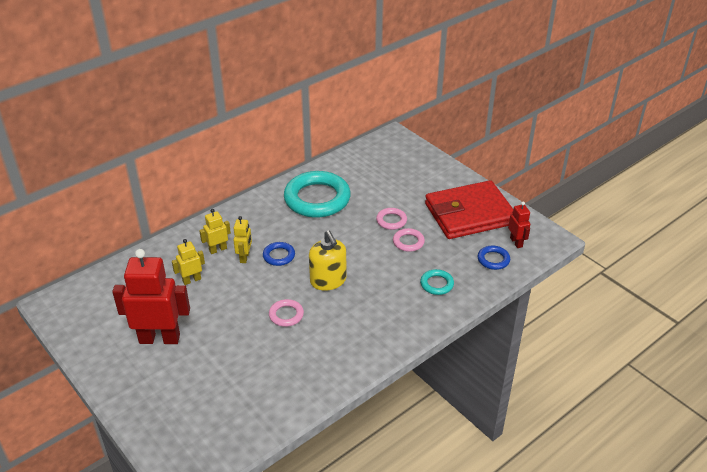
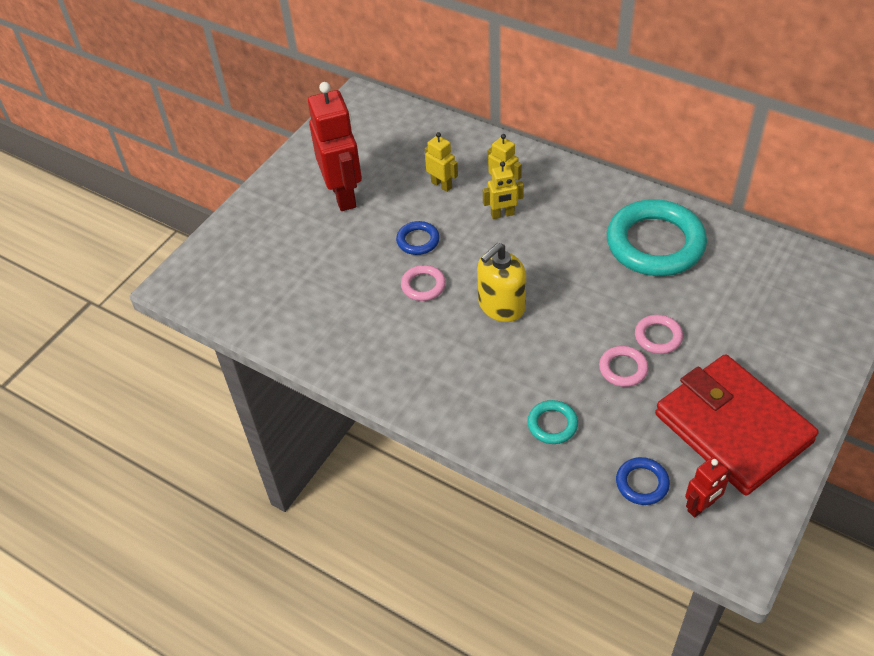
camera: 75 degrees right, 10 degrees up
blue ring [263,242,295,266] -> blue ring moved to [396,221,440,255]

